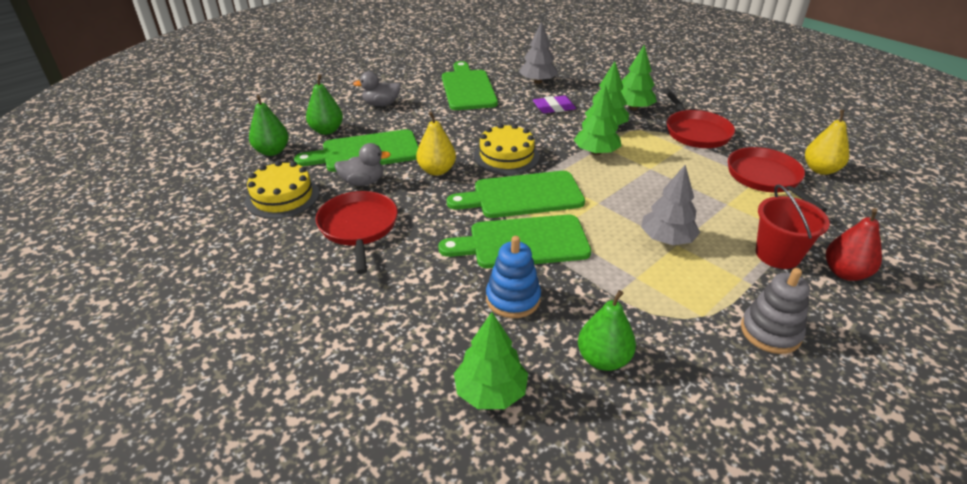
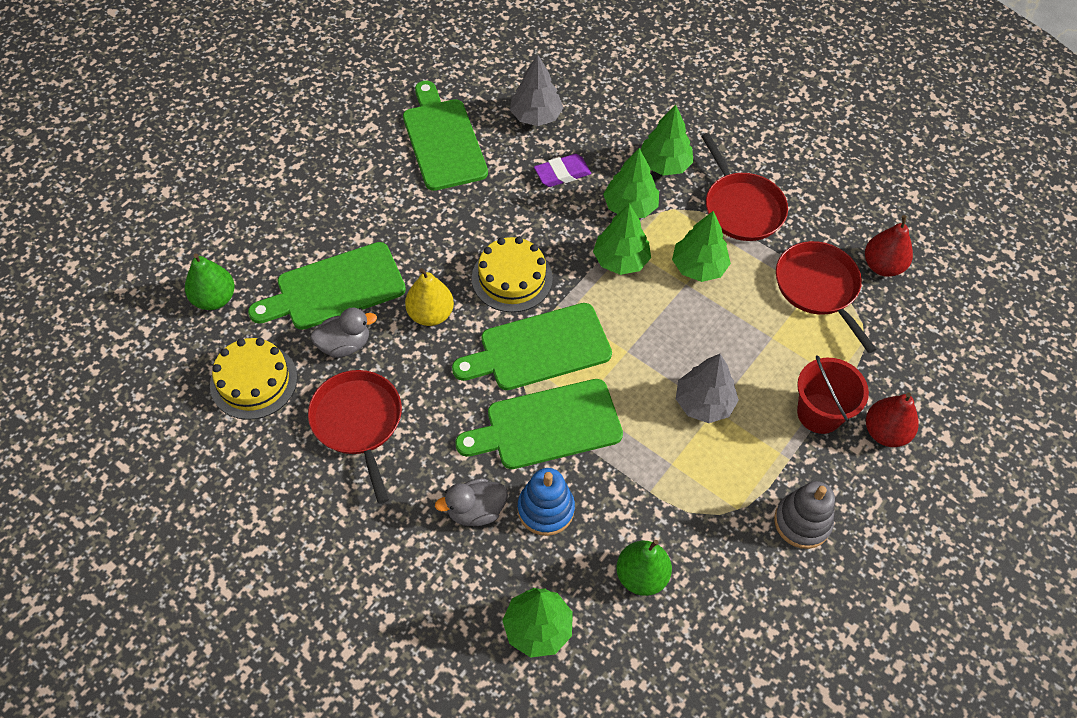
camera: 10 degrees left, 20 degrees up
green pear [306,74,343,135] -> none
grey duck [353,71,401,106] -> grey duck moved to [435,478,508,526]
yellow pear [805,110,849,175] -> red pear [865,215,913,277]
none -> green tree [672,211,731,282]

